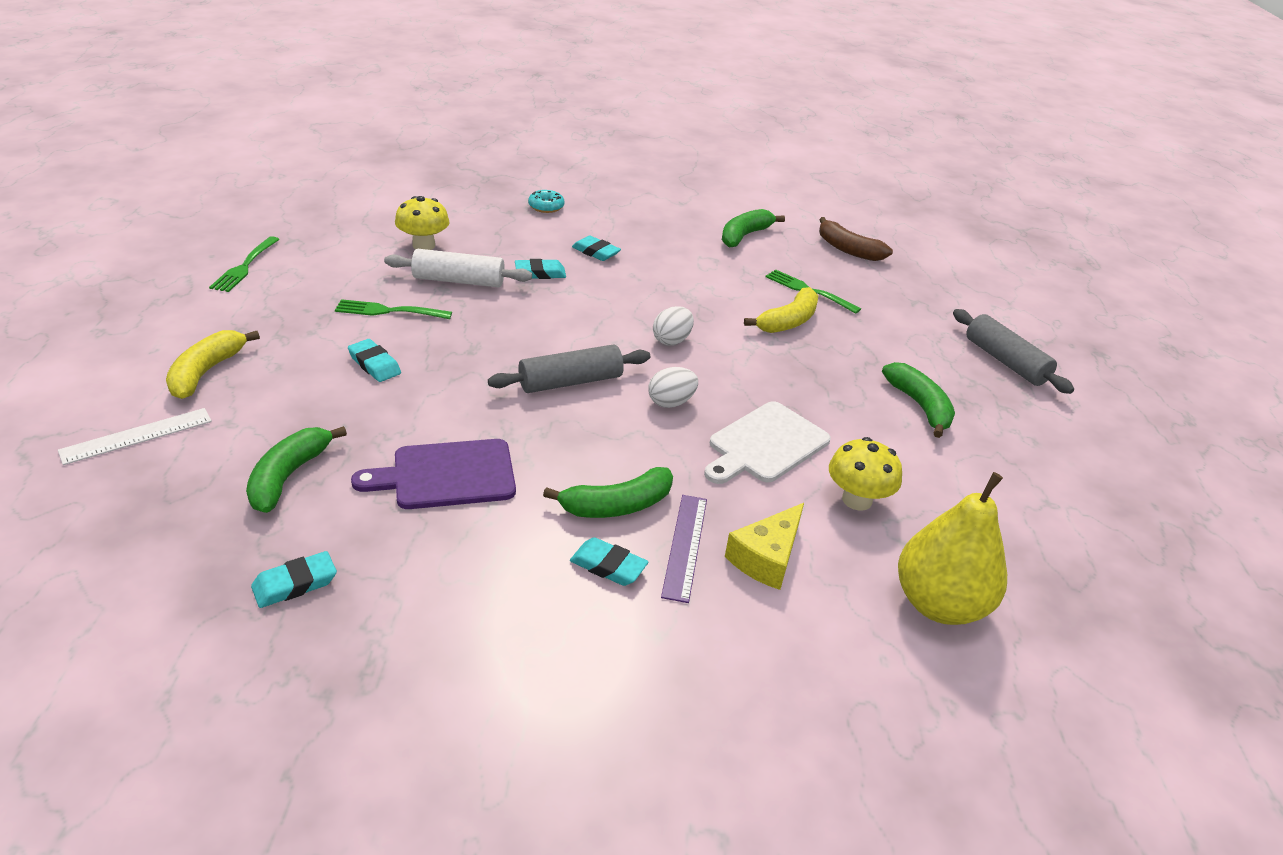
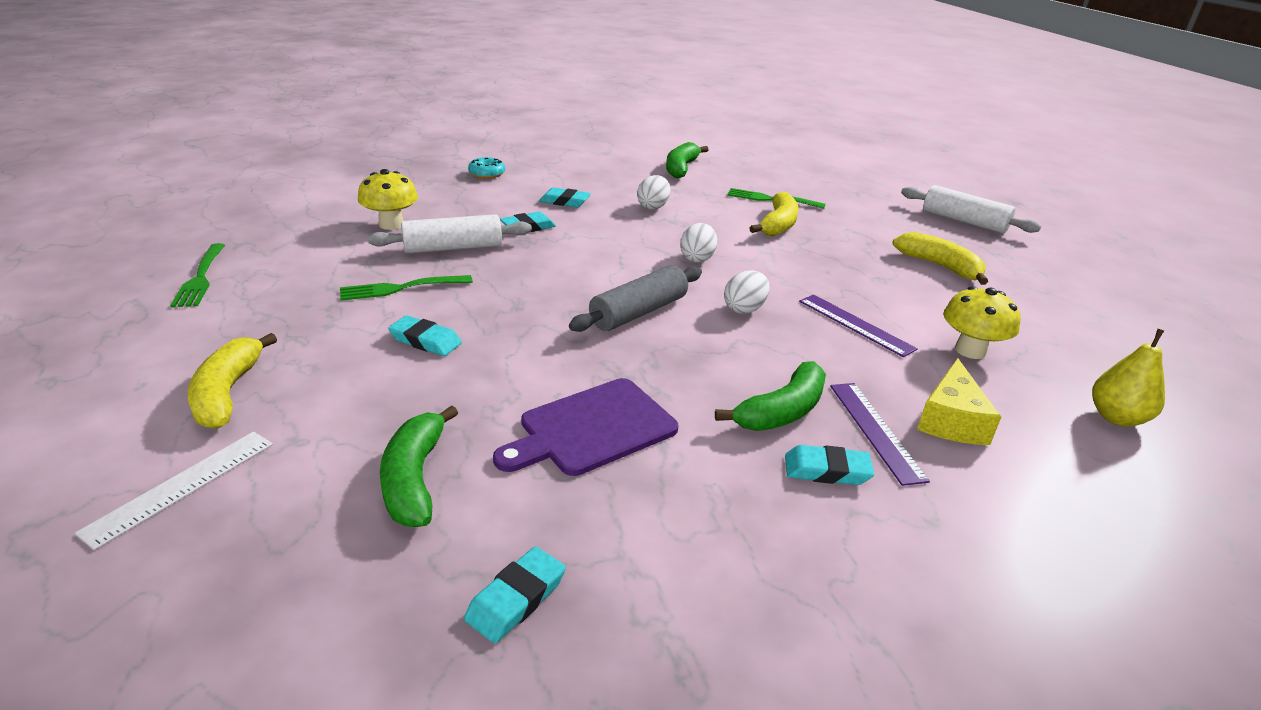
camera: 20 degrees left, 5 degrees down
white cutting board [704,401,831,484] -> purple ruler [799,295,918,357]
brown banana [819,217,893,261] -> none
green banana [882,362,955,438] -> yellow banana [892,232,988,285]
yellow pear [898,472,1007,625] -> yellow pear [1092,329,1165,427], size x0.61
grey rolling pin [953,309,1074,394] -> white rolling pin [901,185,1041,234]
none -> white egg [637,175,670,210]

